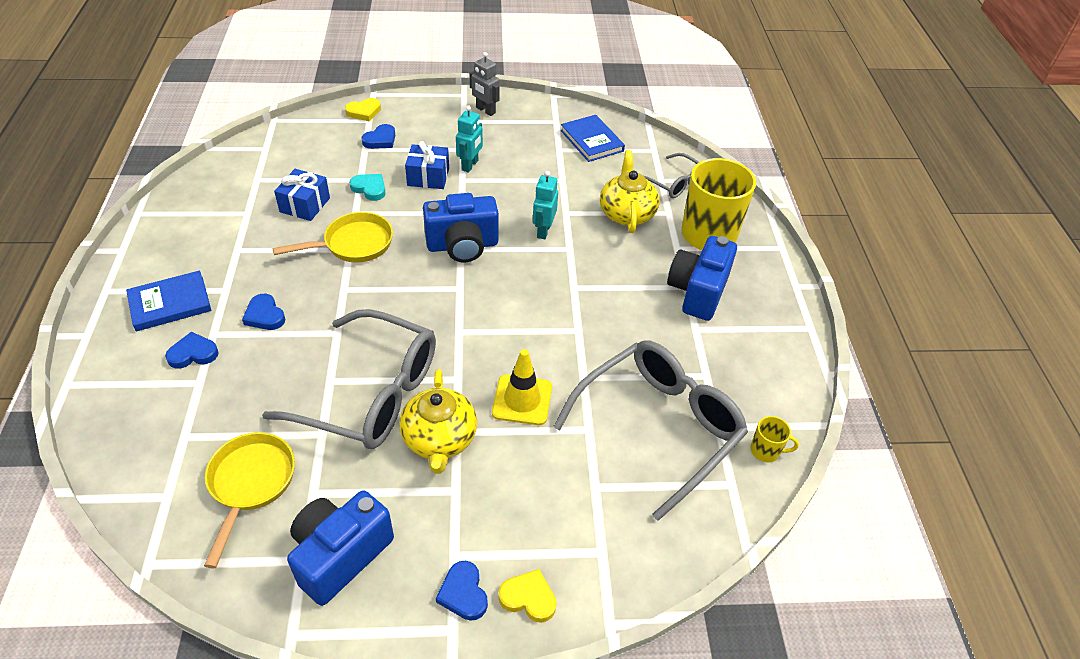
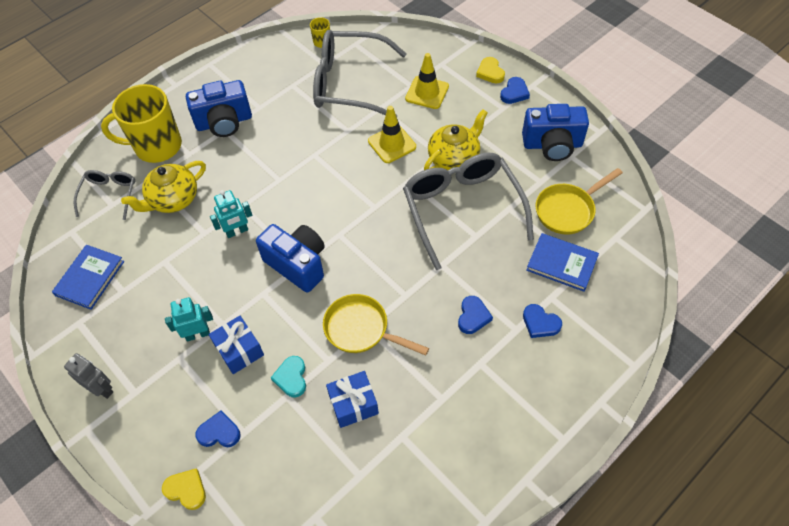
camera: 125 degrees left, 10 degrees up
blue book [126,270,211,331] -> blue book moved to [526,233,599,292]
grey robot [469,52,500,116] -> grey robot turned 60 degrees counterclockwise [64,353,113,399]
none -> yellow traffic cone [405,53,449,109]

